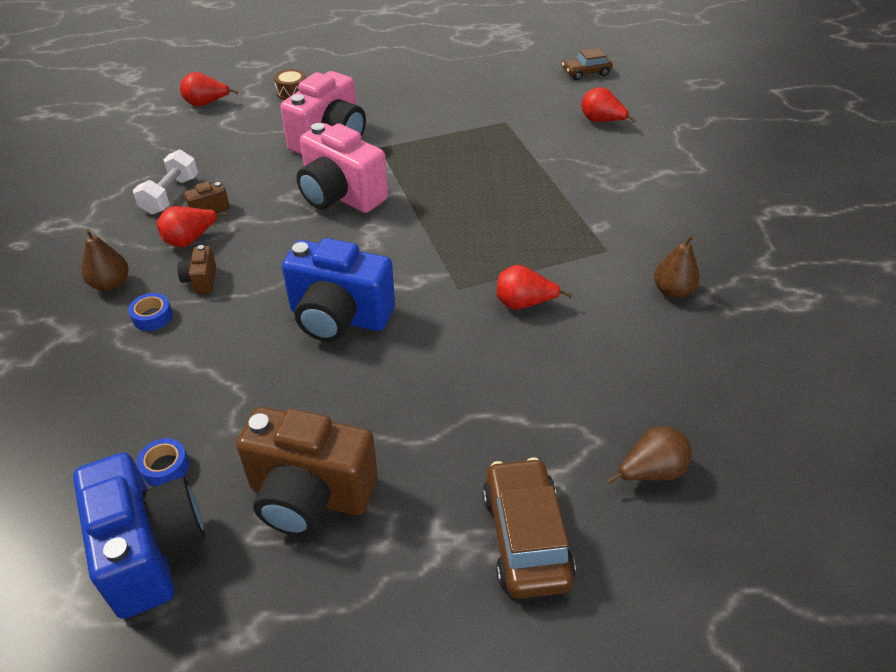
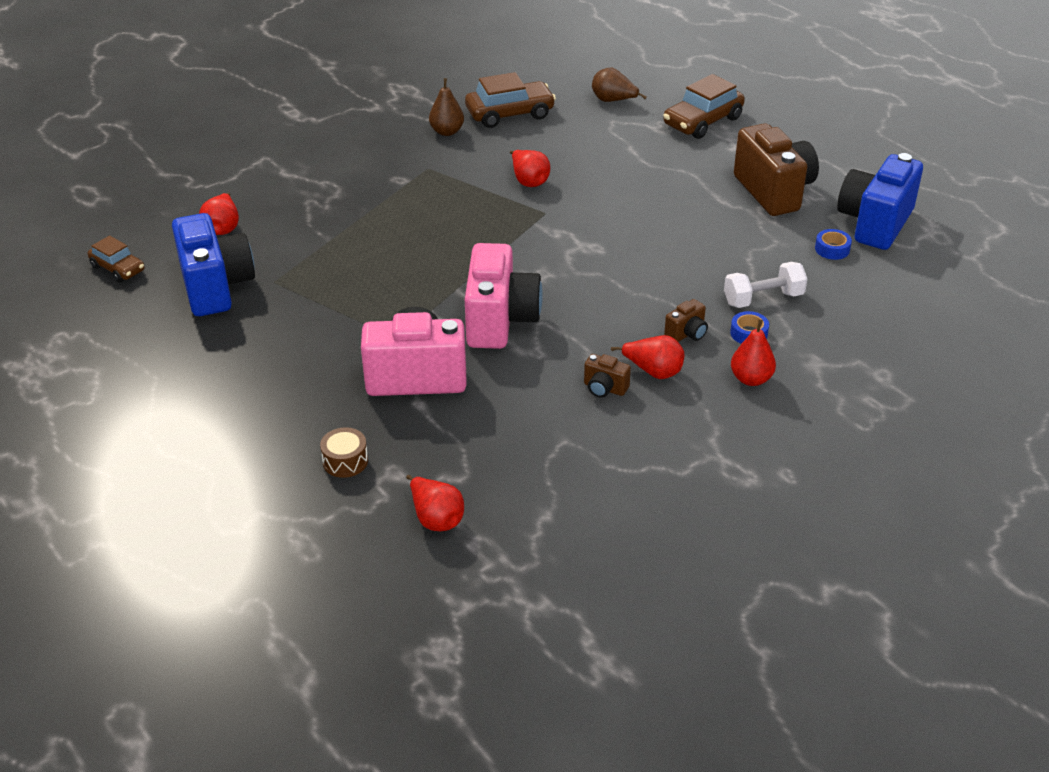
camera: 125 degrees left, 5 degrees down
brown pear [82,229,128,291] -> red pear [731,319,776,386]
white dumbbell [133,150,198,214] -> white dumbbell moved to [724,262,807,308]
blue camera [282,238,395,342] -> blue camera moved to [172,213,255,316]
none -> brown car [465,72,556,128]

